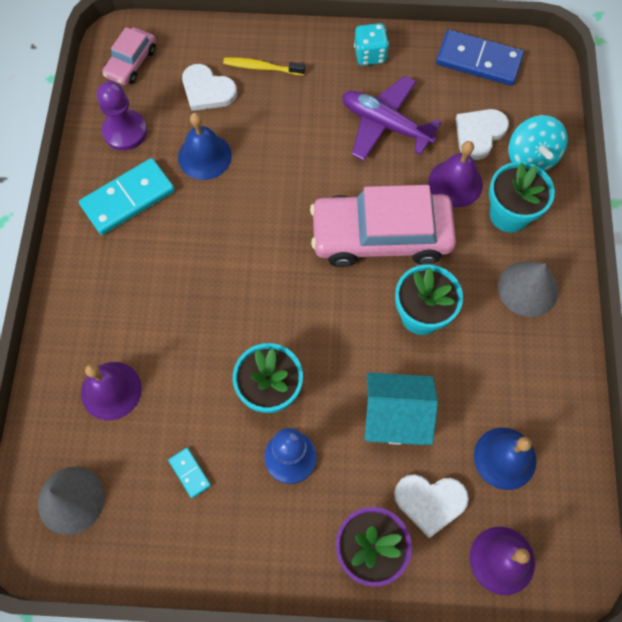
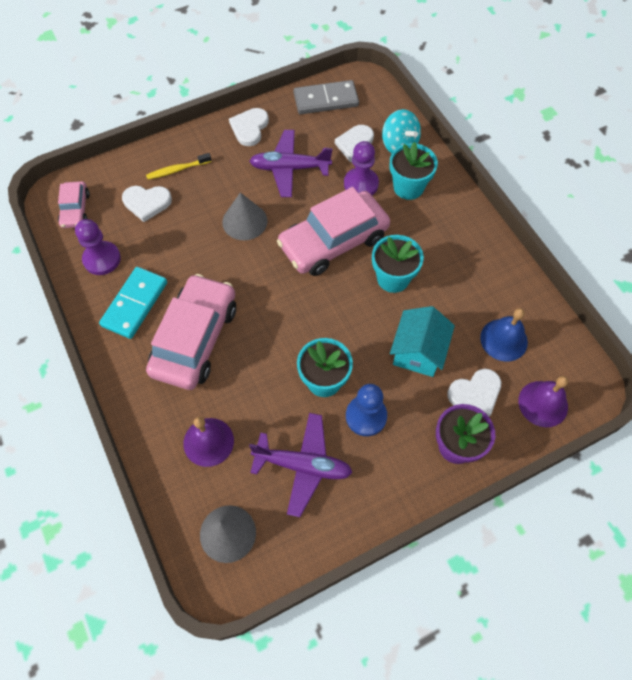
camera: 30 degrees left, 5 degrees down
turquoise domino [168,448,211,498] -> purple plane [249,413,353,517]
blue bell [178,113,232,180] -> none
turquoise dice [354,23,389,66] -> white heart [229,108,269,146]
turquoise house [365,372,438,445] -> turquoise house turned 45 degrees counterclockwise [390,306,455,377]
purple bell [428,141,483,207] -> purple pawn [344,141,379,195]
blue domino [436,30,524,86] -> grey domino [294,80,359,114]
grey cone [498,261,558,317] -> grey cone moved to [222,192,268,240]
none -> pink car [146,274,236,390]

